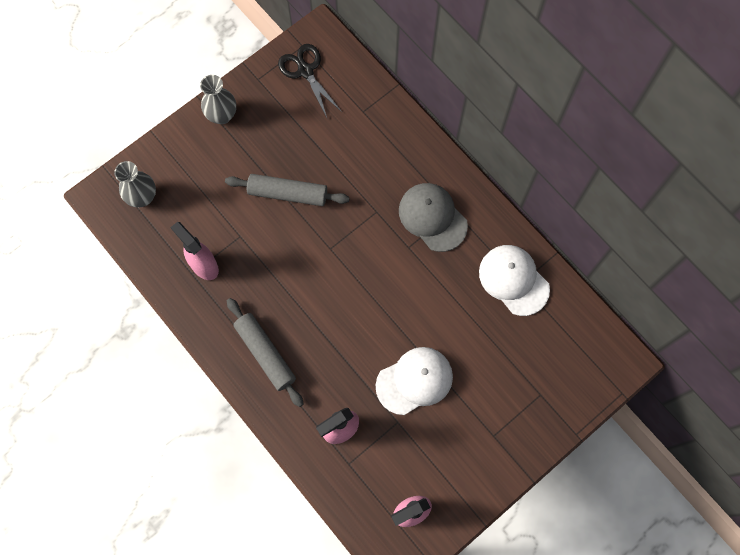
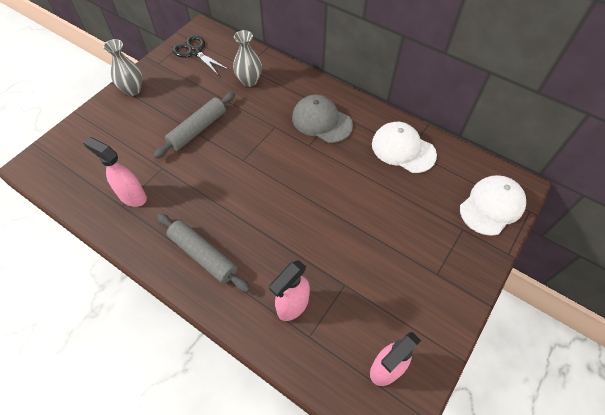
camera: 15 degrees left, 15 degrees down
grey vase [114,161,156,207] -> grey vase moved to [233,30,262,87]
grey rolling pin [225,174,350,206] -> grey rolling pin turned 45 degrees counterclockwise [153,92,235,159]
white cap [376,347,453,415] -> white cap moved to [460,175,526,236]

